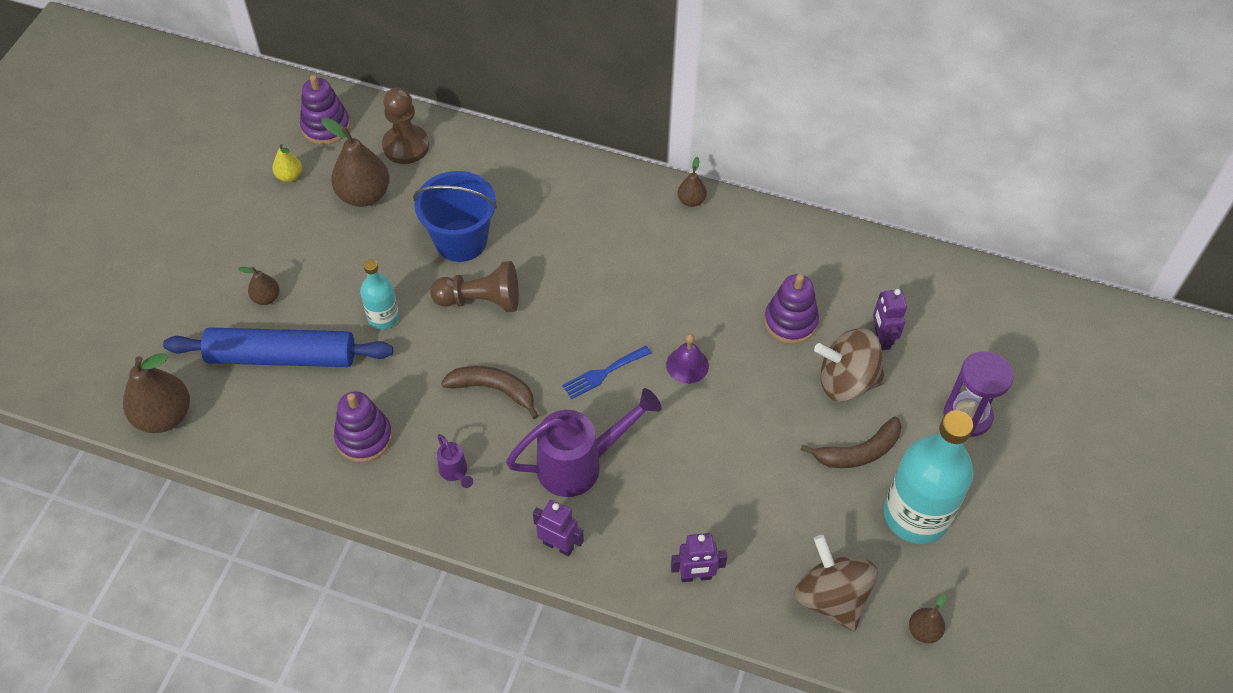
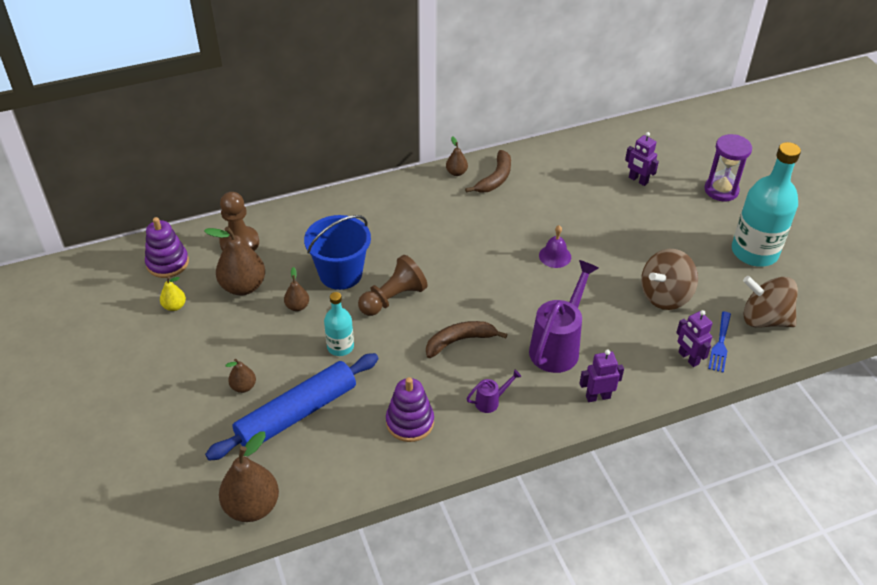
camera: 40 degrees left, 10 degrees down
purple watering can [437,434,473,488] -> purple watering can turned 45 degrees counterclockwise [467,369,521,413]
blue fork [562,346,651,399] -> blue fork moved to [708,311,731,373]
purple robot [671,533,727,582] -> purple robot turned 105 degrees clockwise [676,310,712,367]
purple stacking toy [764,274,819,344] -> none
brown banana [800,416,902,468] -> brown banana moved to [465,150,511,193]
brown spinning top [814,328,885,402] -> brown spinning top moved to [641,249,698,310]
brown pear [909,593,947,643] -> brown pear moved to [284,267,309,311]

